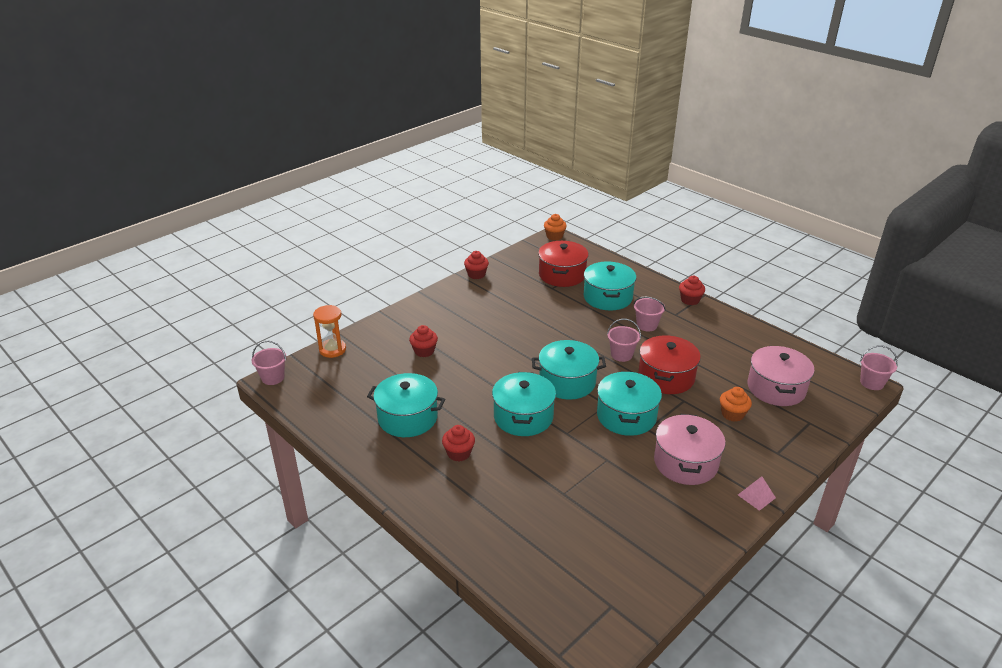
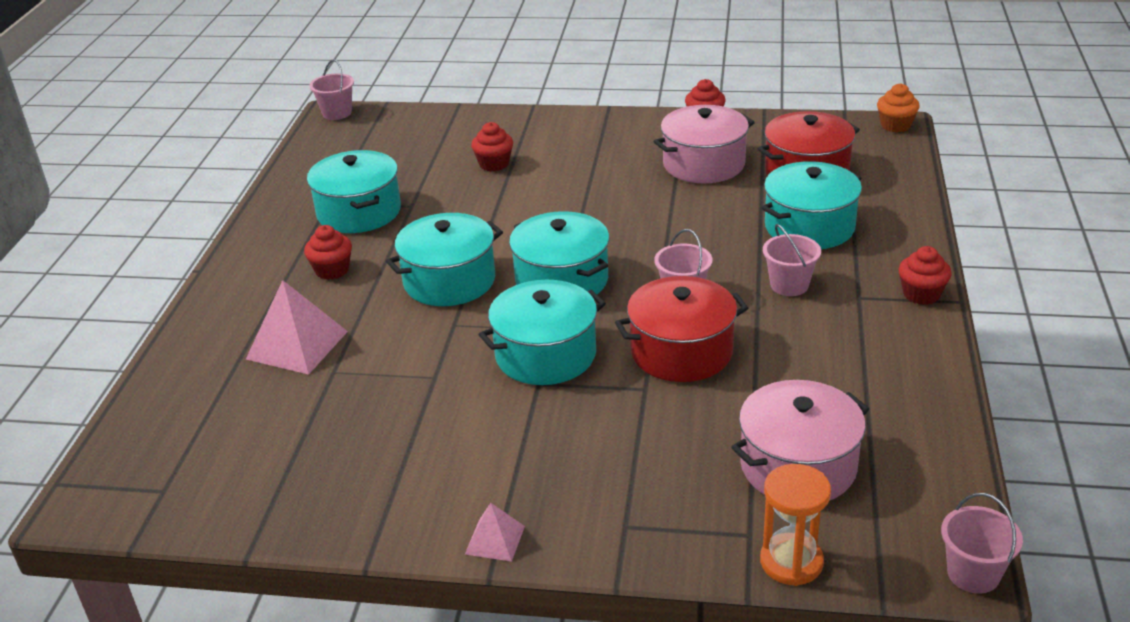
camera: 55 degrees right, 0 degrees up
orange hourglass [313,305,346,358] -> orange hourglass moved to [760,464,831,586]
pink pot [654,414,726,485] -> pink pot moved to [654,105,755,183]
orange cupcake [720,387,752,422] -> none
none -> pink pyramid [246,280,348,375]

